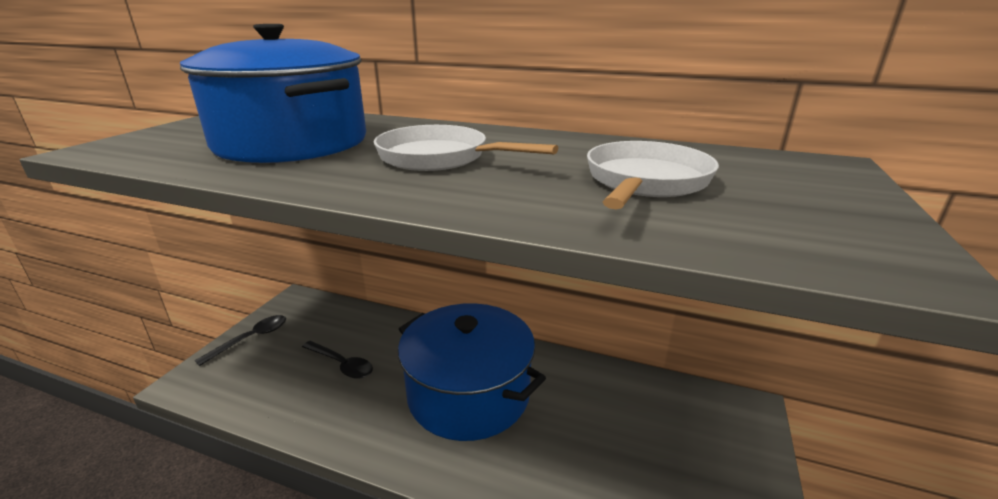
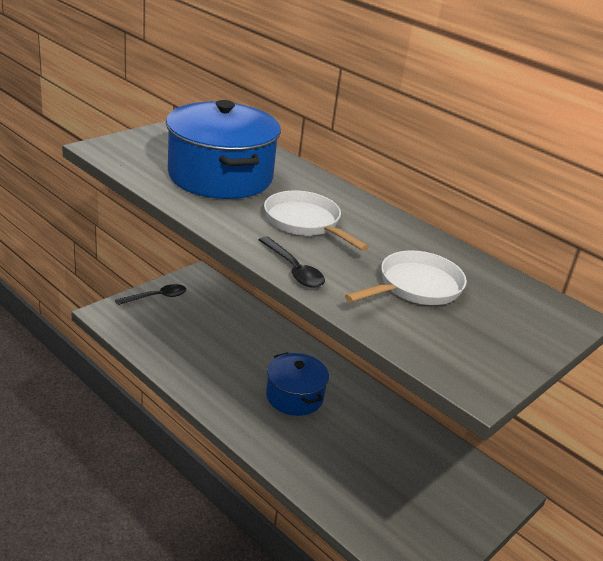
camera: 20 degrees right, 5 degrees up
black spoon [302,341,373,379] -> black spoon moved to [259,237,325,288]
blue pot [398,303,546,441] -> blue pot [266,352,329,416], size x0.59

